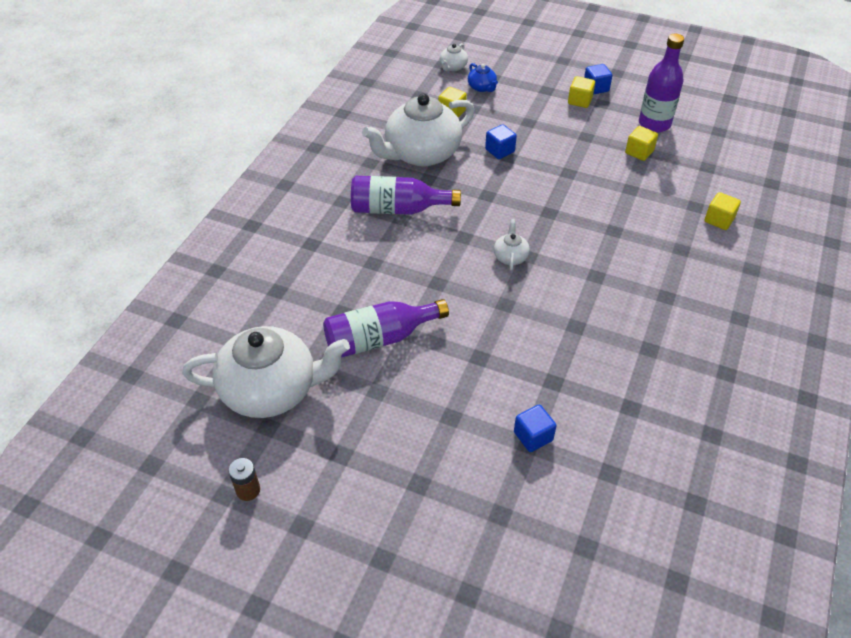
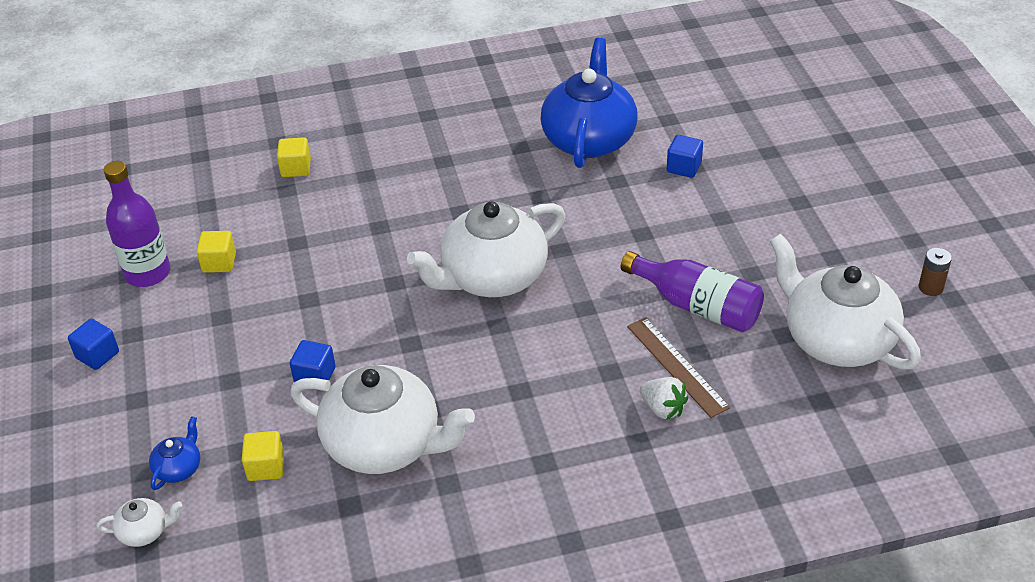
camera: 125 degrees left, 5 degrees down
purple bottle [351,176,461,215] -> none
white teapot [494,219,530,271] -> white teapot [407,201,566,297], size x2.40
yellow cube [568,76,595,108] -> none
none -> blue teapot [541,38,638,168]
none -> brown ruler [627,317,730,418]
none -> white strawberry [640,377,688,420]

